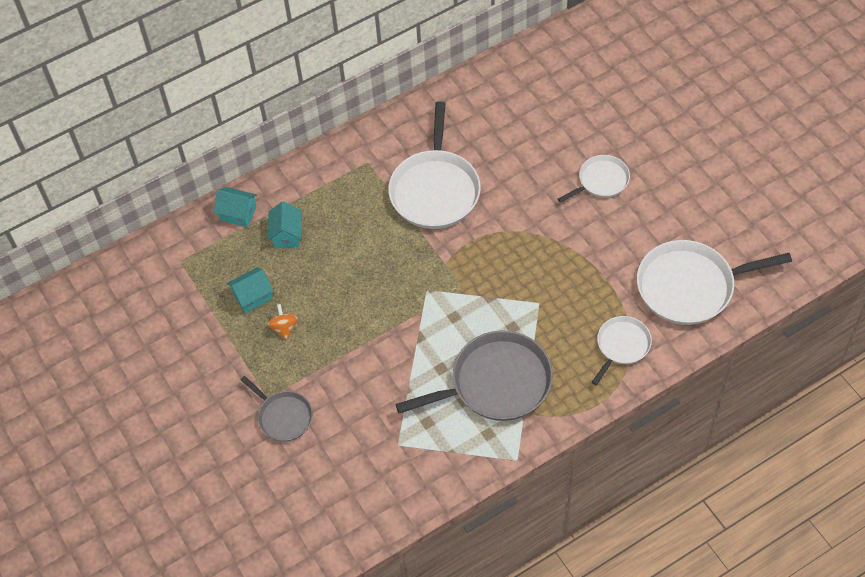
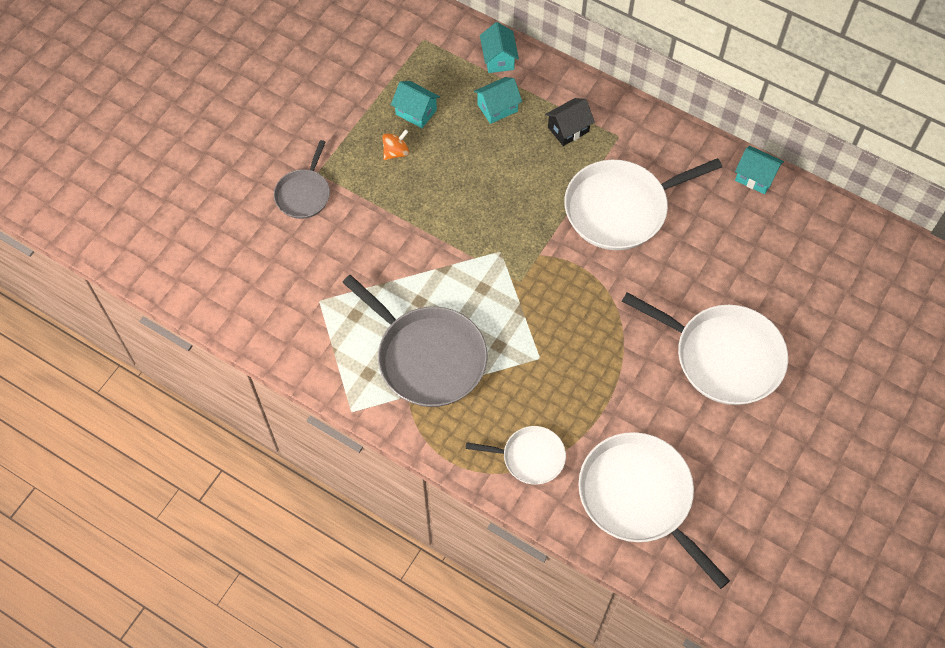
camera: 60 degrees right, 5 degrees up
white pan [558,155,630,203] -> white pan [622,292,788,405], size x1.82
none -> black house [545,98,595,146]
none -> turquoise house [735,146,784,194]

